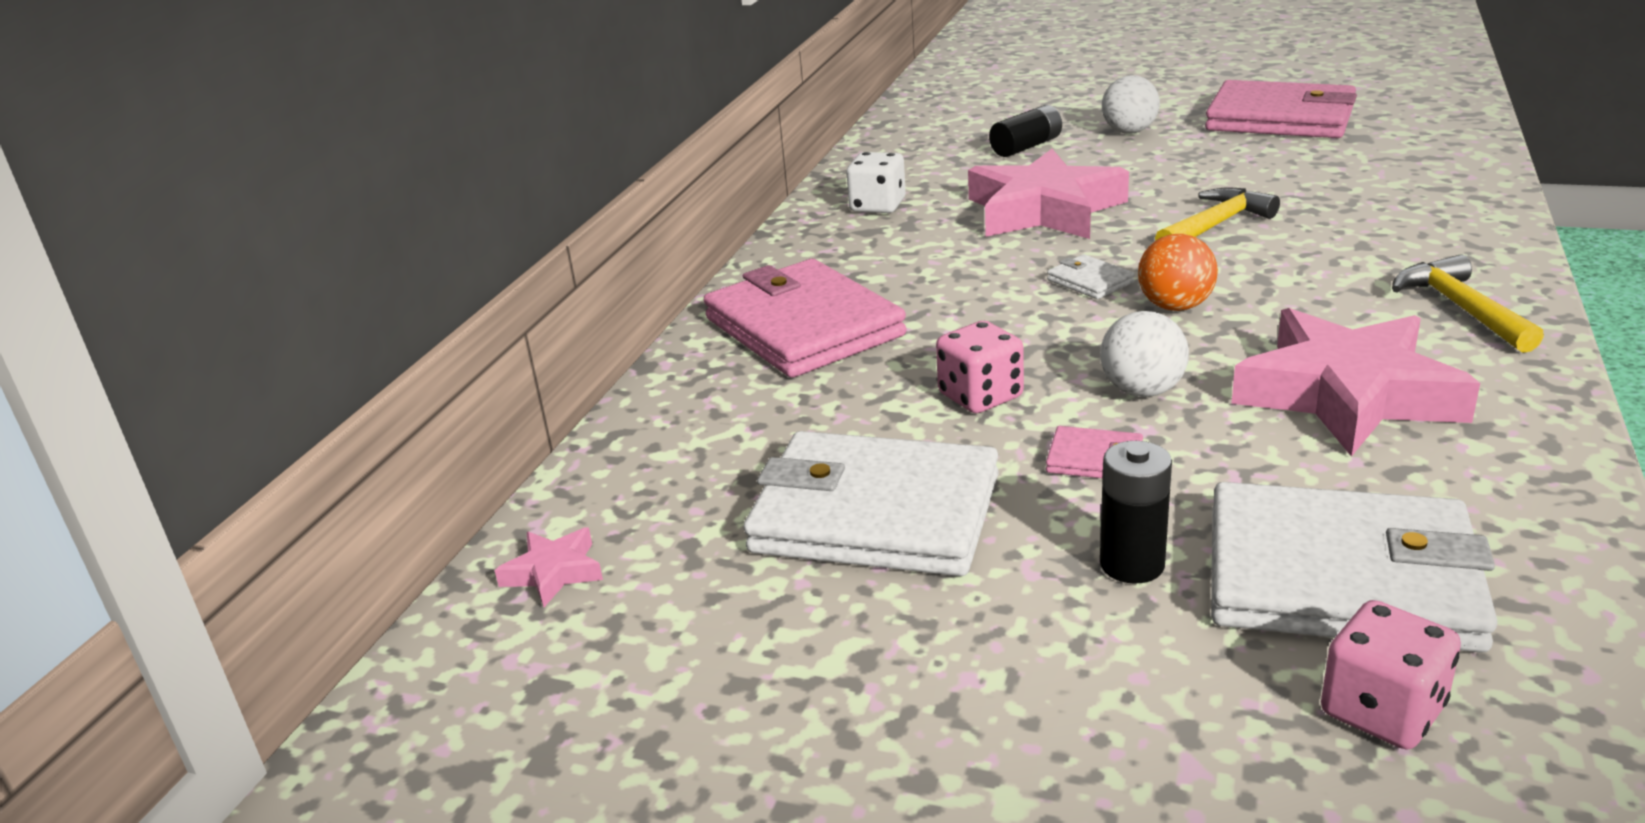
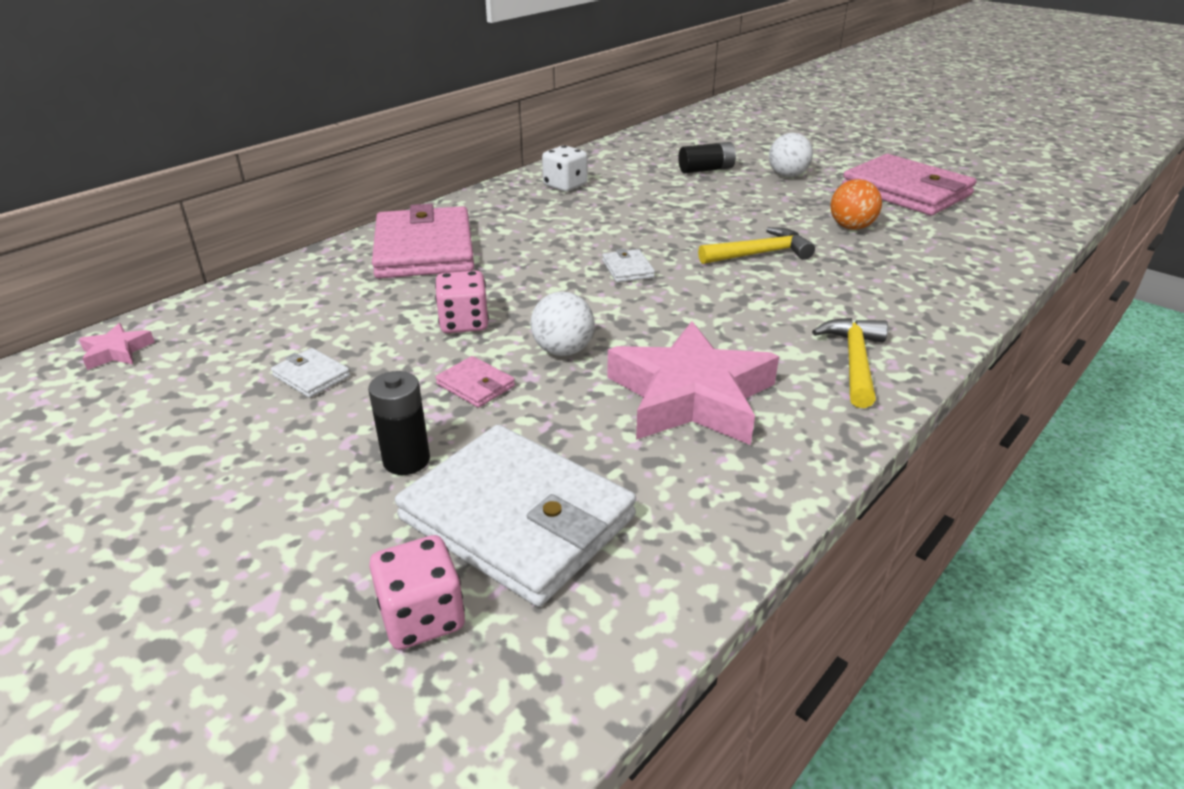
camera: 20 degrees right, 5 degrees up
white wallet [744,431,999,576] -> white wallet [271,348,350,398], size x0.41
pink star [968,149,1129,239] -> none
orange ball [1138,234,1218,311] -> orange ball moved to [831,179,882,230]

